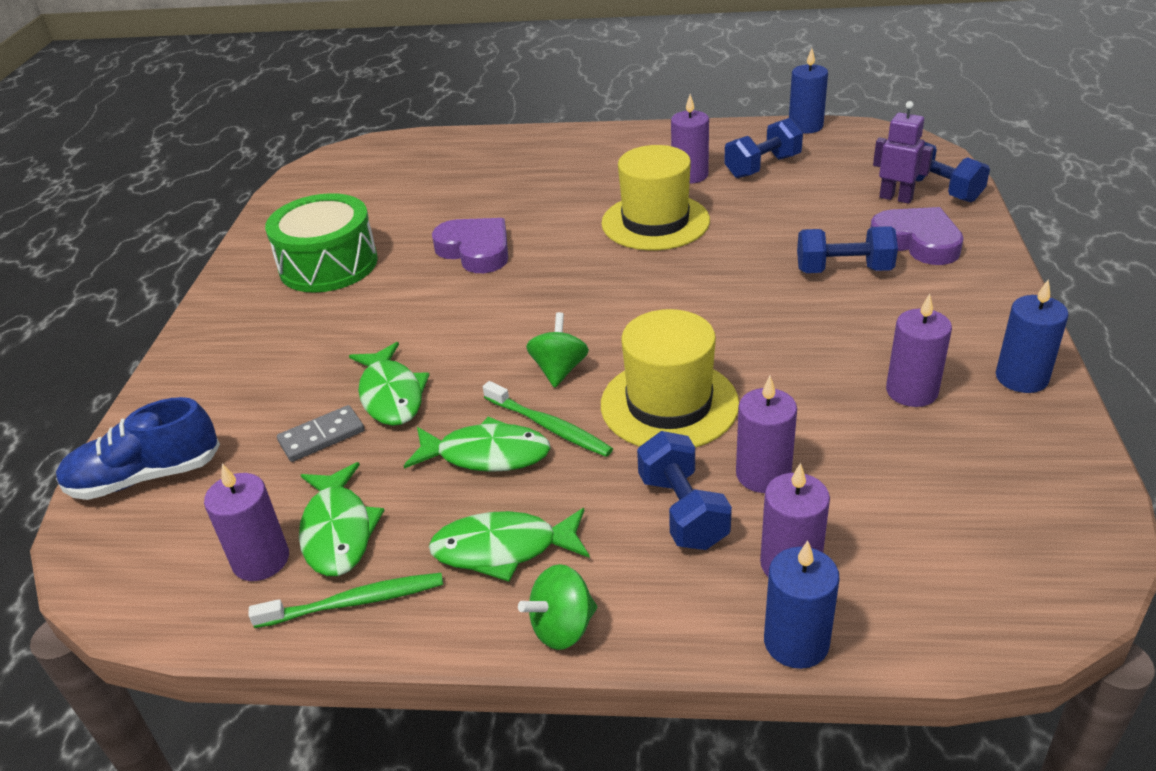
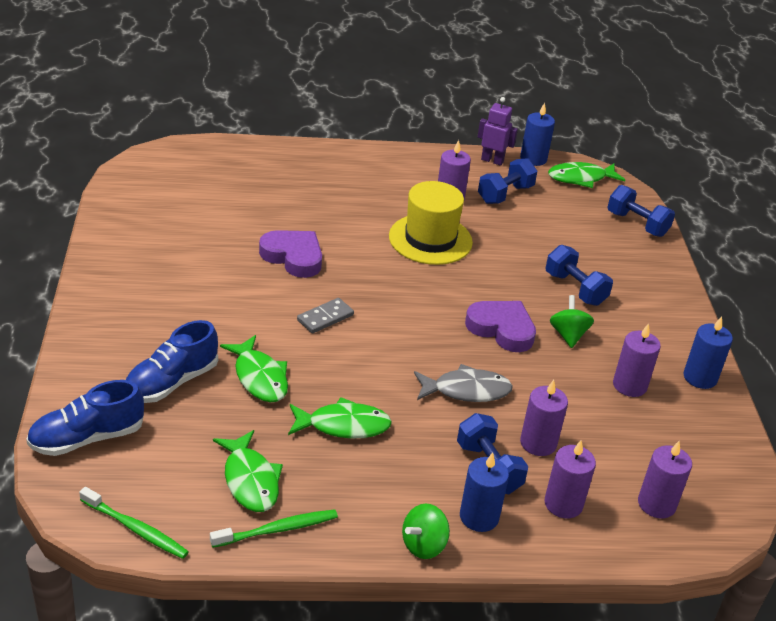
camera: 15 degrees left, 0 degrees up
purple candle [204,464,289,581] -> purple candle moved to [638,441,692,518]
green drum [265,193,378,293] -> none
grey domino [277,405,364,462] -> grey domino moved to [297,298,354,334]
green fish [429,508,590,582] -> green fish moved to [548,162,625,188]
green toothbrush [483,381,613,457] -> green toothbrush moved to [79,487,189,559]
green spinning top [526,312,589,388] -> green spinning top moved to [550,295,594,348]
yellow hat [601,309,739,448] -> grey fish [414,364,513,402]
blue candle [764,540,839,669] -> blue candle moved to [460,452,509,532]
blue dumbbell [797,226,898,273] -> blue dumbbell turned 60 degrees clockwise [546,245,613,306]
purple heart [870,207,964,265] -> purple heart moved to [465,301,536,352]
purple robot [873,101,933,204] -> purple robot moved to [478,97,518,166]
none -> blue shoe [126,320,218,403]

